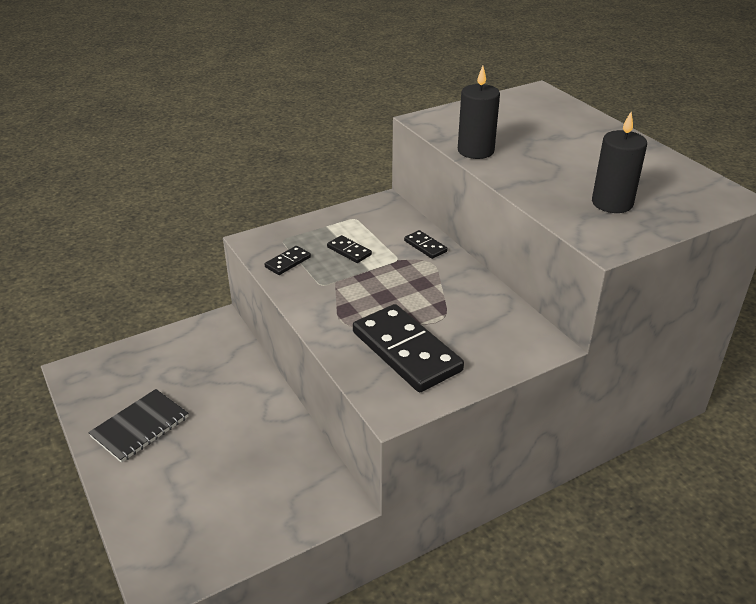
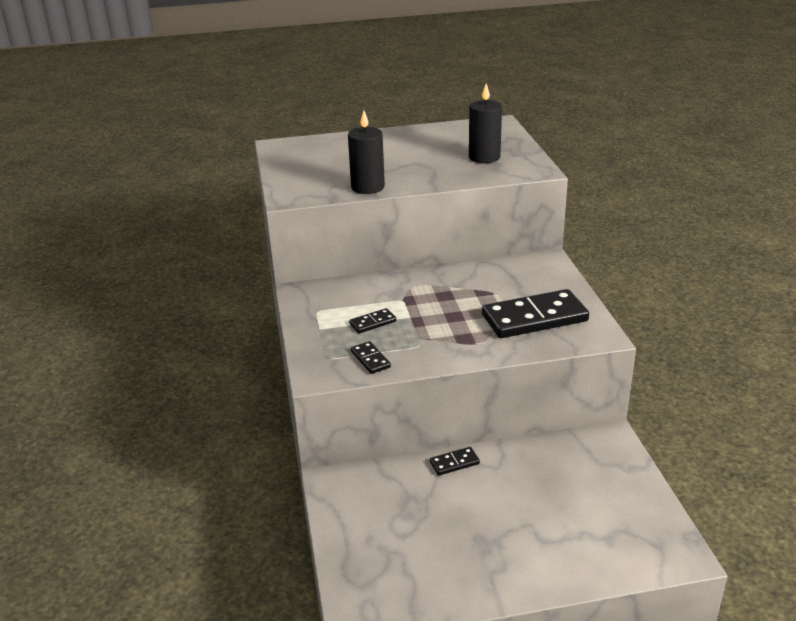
camera: 70 degrees left, 5 degrees down
black notebook [88,389,188,463] -> none
black domino [404,230,448,259] -> black domino moved to [430,447,480,476]

